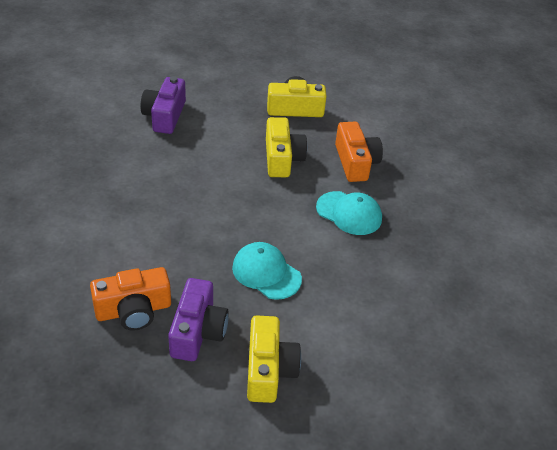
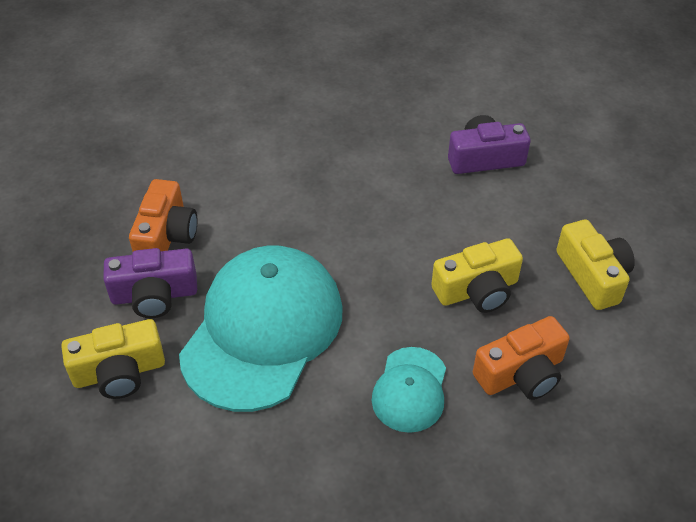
camera: 75 degrees right, 5 degrees up
orange camera [90,267,171,331] -> orange camera turned 135 degrees counterclockwise [129,179,198,252]
turquoise cap [232,242,302,300] -> turquoise cap [179,246,343,412], size x2.05

